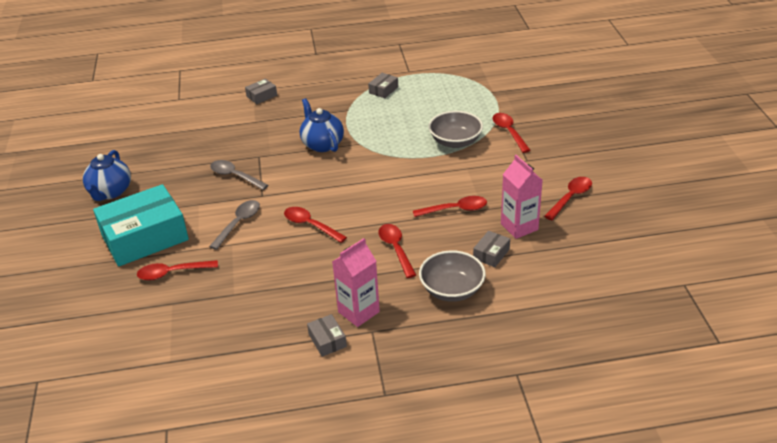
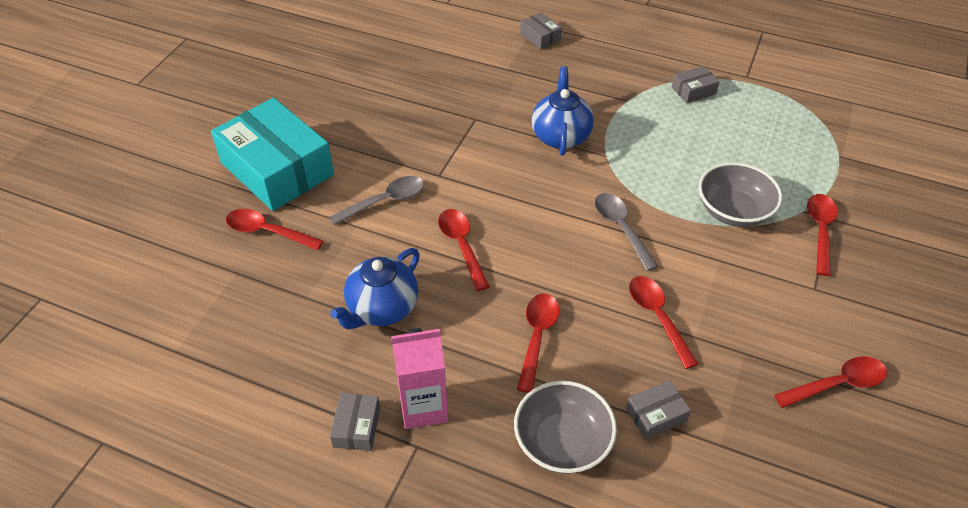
camera: 30 degrees right, 10 degrees up
blue teapot [83,150,131,201] -> blue teapot moved to [330,248,420,329]
turquoise box [93,184,189,267] -> turquoise box turned 45 degrees clockwise [211,98,334,211]
grey spoon [210,160,268,190] -> grey spoon moved to [595,193,659,271]
grey box [245,79,277,104] -> grey box turned 60 degrees clockwise [520,12,562,50]
red spoon [413,196,487,217] -> red spoon turned 135 degrees counterclockwise [629,276,698,369]
pink carton [501,155,543,239] -> none

